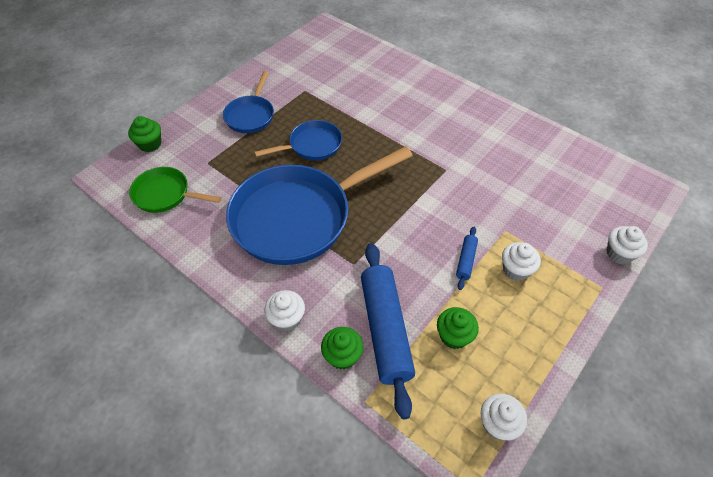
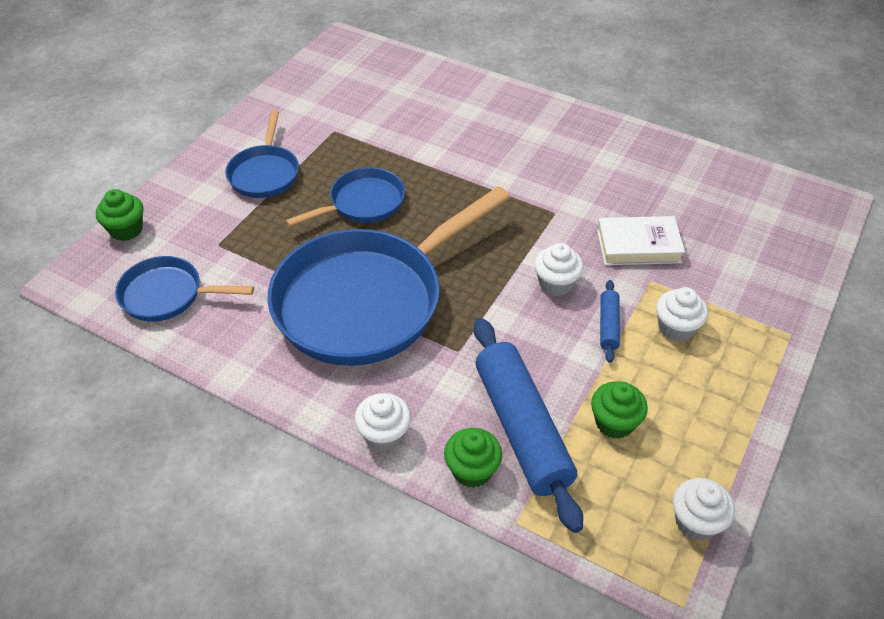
camera: 10 degrees left, 5 degrees down
green pan [129,167,221,213] -> blue pan [115,256,254,322]
white cupcake [607,226,648,264] -> white cupcake moved to [534,243,584,296]
none -> white book [597,216,685,265]

